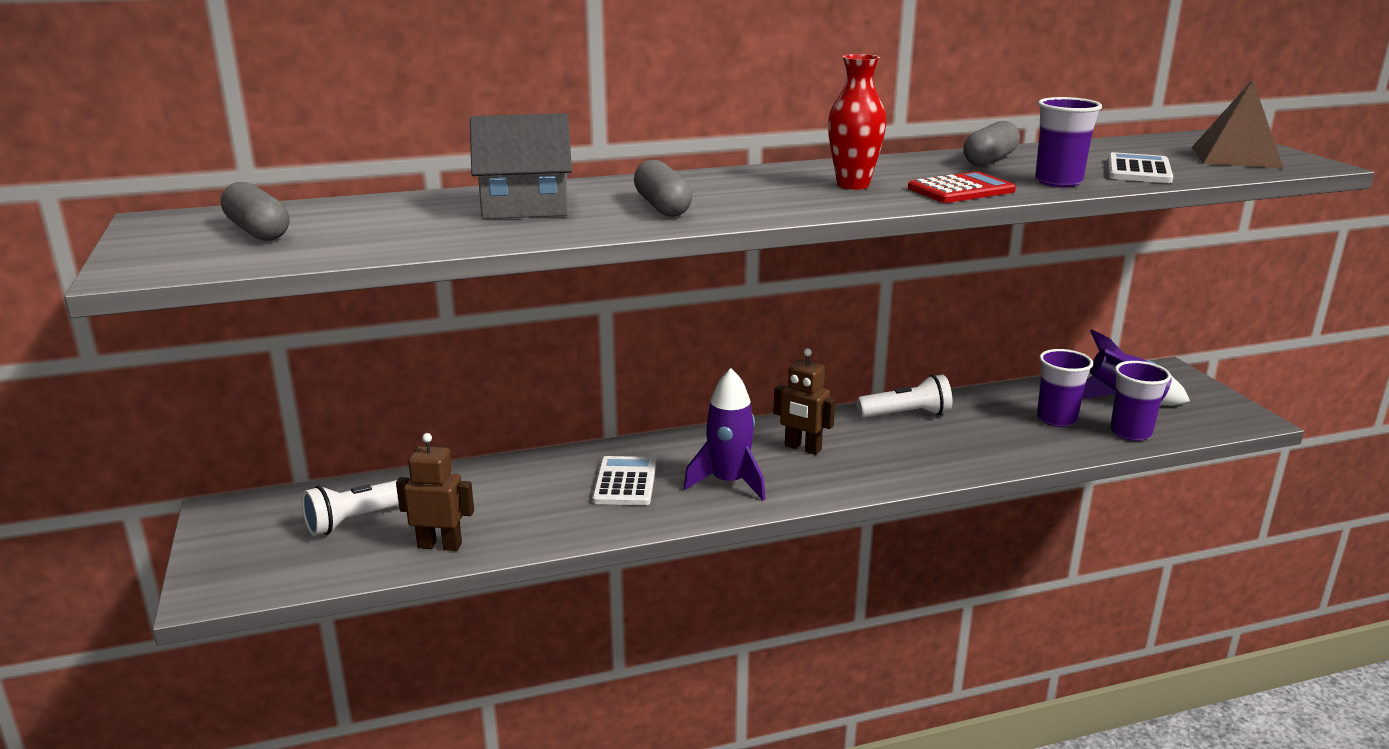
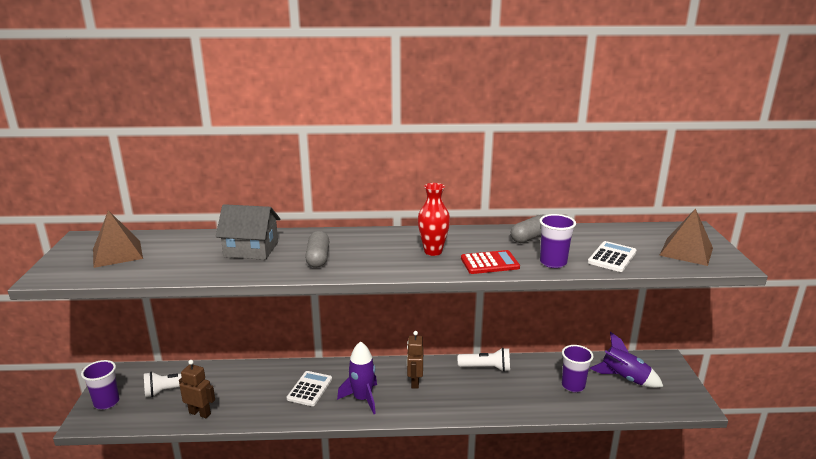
camera: 15 degrees right, 0 degrees up
grey capsule [221,182,289,241] -> brown pyramid [93,210,143,268]
brown robot [773,348,835,455] -> brown robot turned 45 degrees clockwise [407,331,423,389]
purple cup [1110,361,1171,441] -> purple cup moved to [81,360,119,410]

